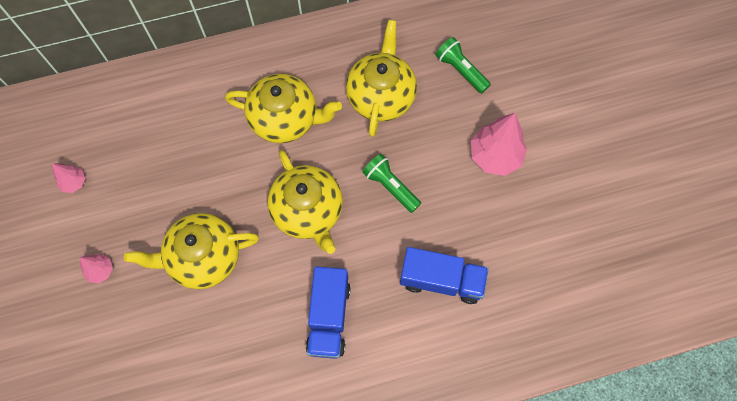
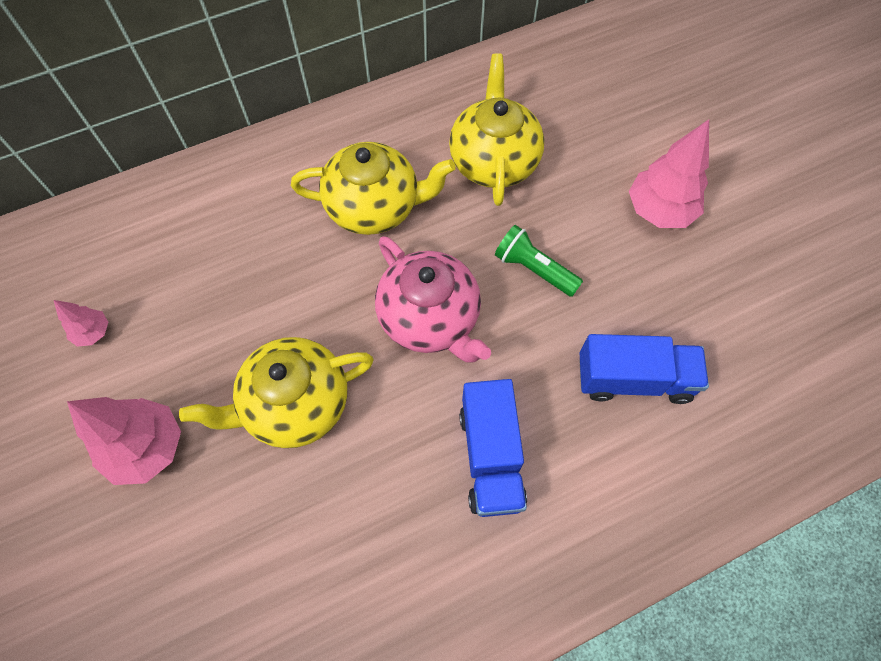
camera: 10 degrees left, 5 degrees down
pink tree [80,254,113,283] -> pink tree [67,397,181,485], size x1.93
yellow teapot [267,150,343,254] -> pink teapot [375,236,491,363]
green flashlight [435,37,491,94] -> none

